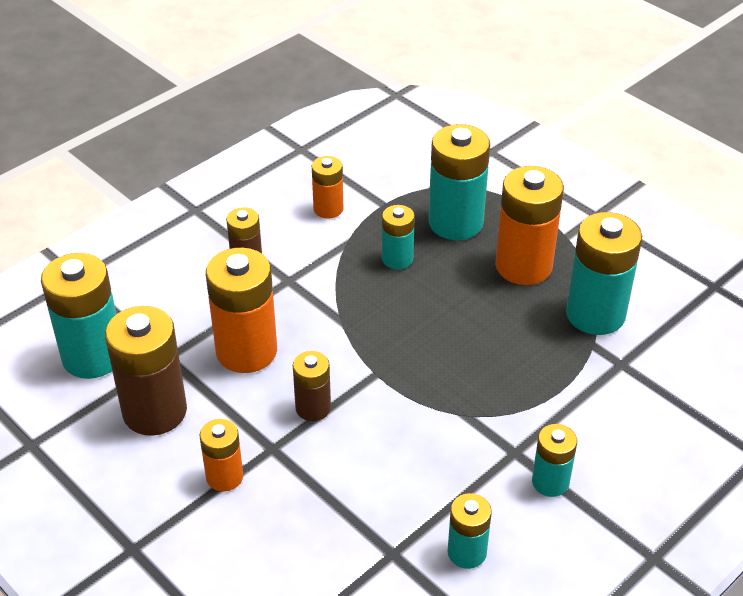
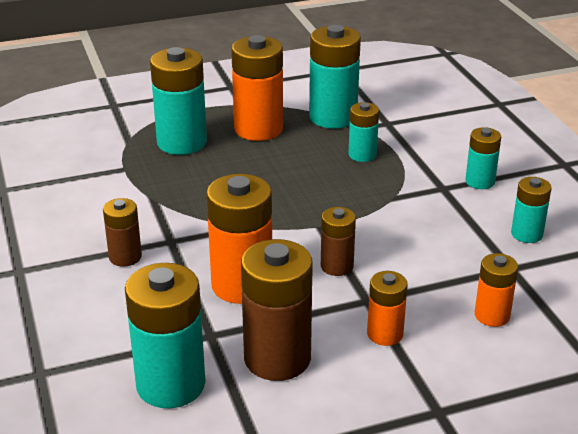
camera: 65 degrees left, 10 degrees down
orange battery [312,156,343,218] -> orange battery moved to [475,253,518,327]
turquoise battery [382,205,415,269] -> turquoise battery moved to [349,102,379,162]

